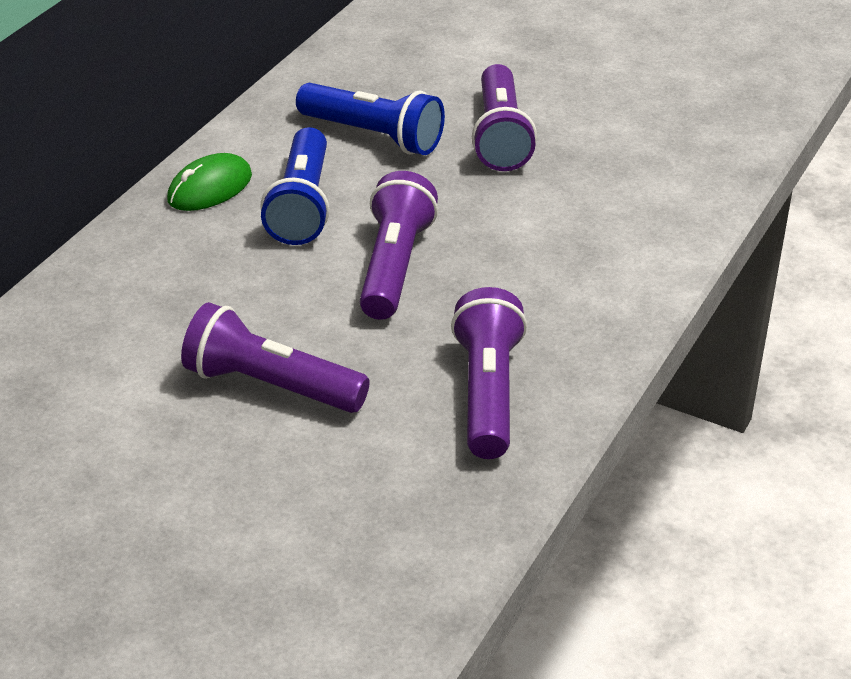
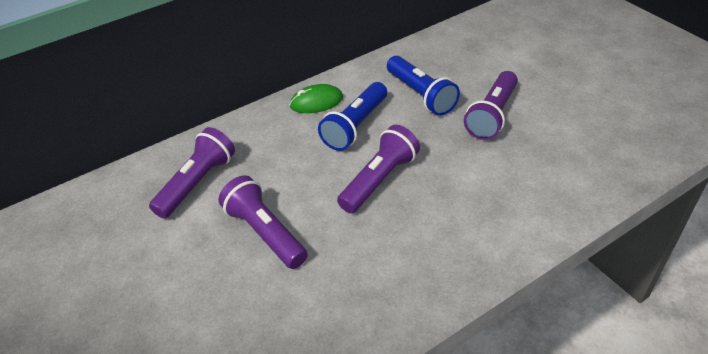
camera: 30 degrees right, 5 degrees up
purple flashlight [451,287,527,459] -> purple flashlight moved to [149,127,235,219]

